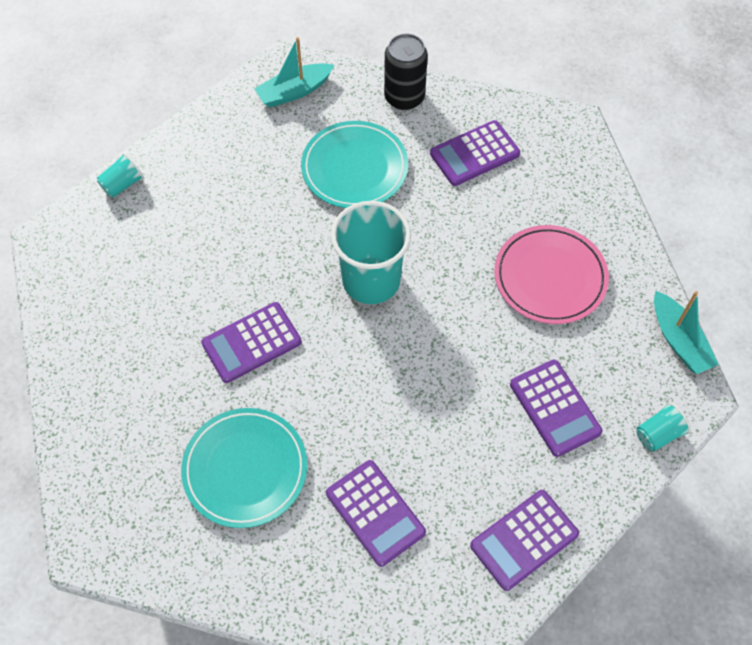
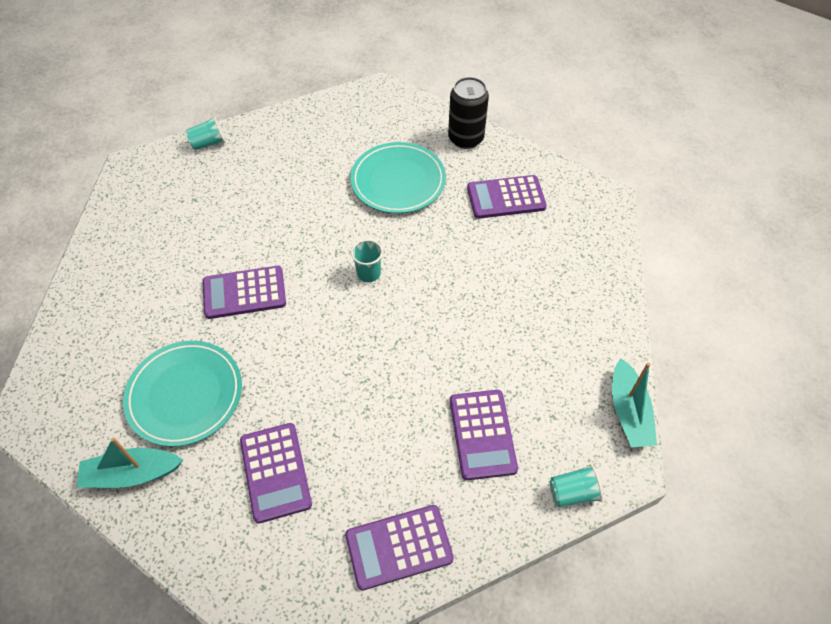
camera: 20 degrees right, 5 degrees down
turquoise boat [254,37,334,107] -> turquoise boat moved to [77,437,183,488]
turquoise cup [331,201,411,304] -> turquoise cup [351,239,383,282], size x0.45
pink plate [494,225,609,324] -> none

